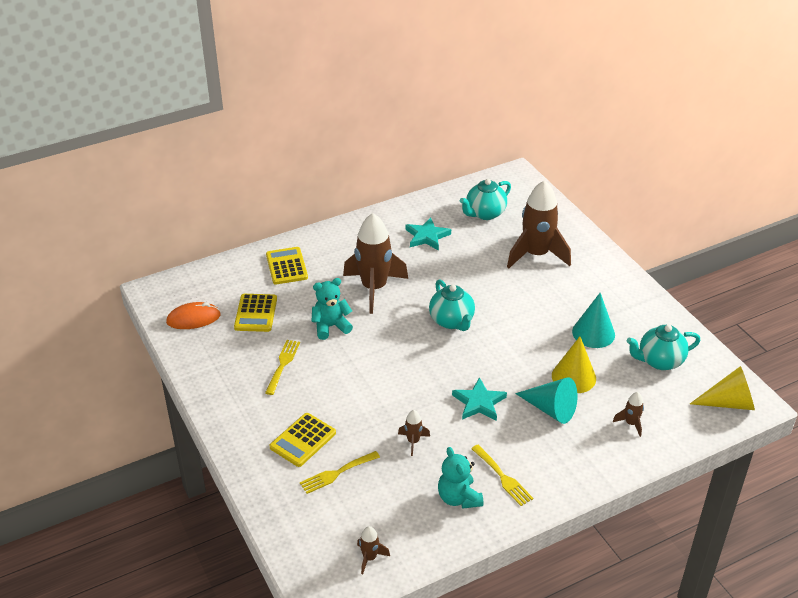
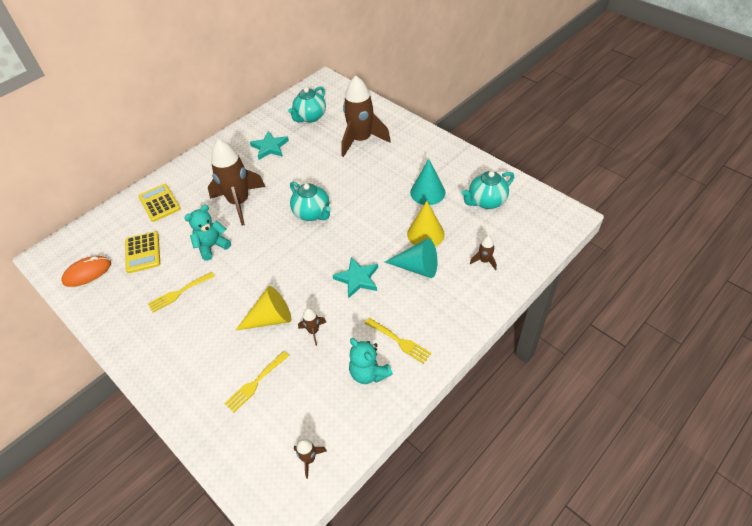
camera: 15 degrees left, 10 degrees up
yellow fork [265,340,300,395] -> yellow fork turned 120 degrees counterclockwise [148,272,215,313]
yellow calculator [269,413,336,467] -> none
yellow cone [690,366,755,410] -> yellow cone moved to [235,286,291,331]

